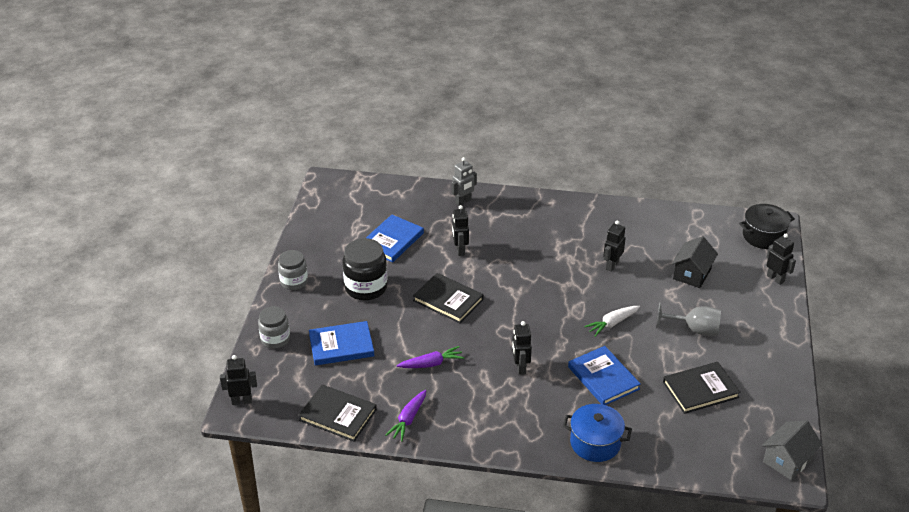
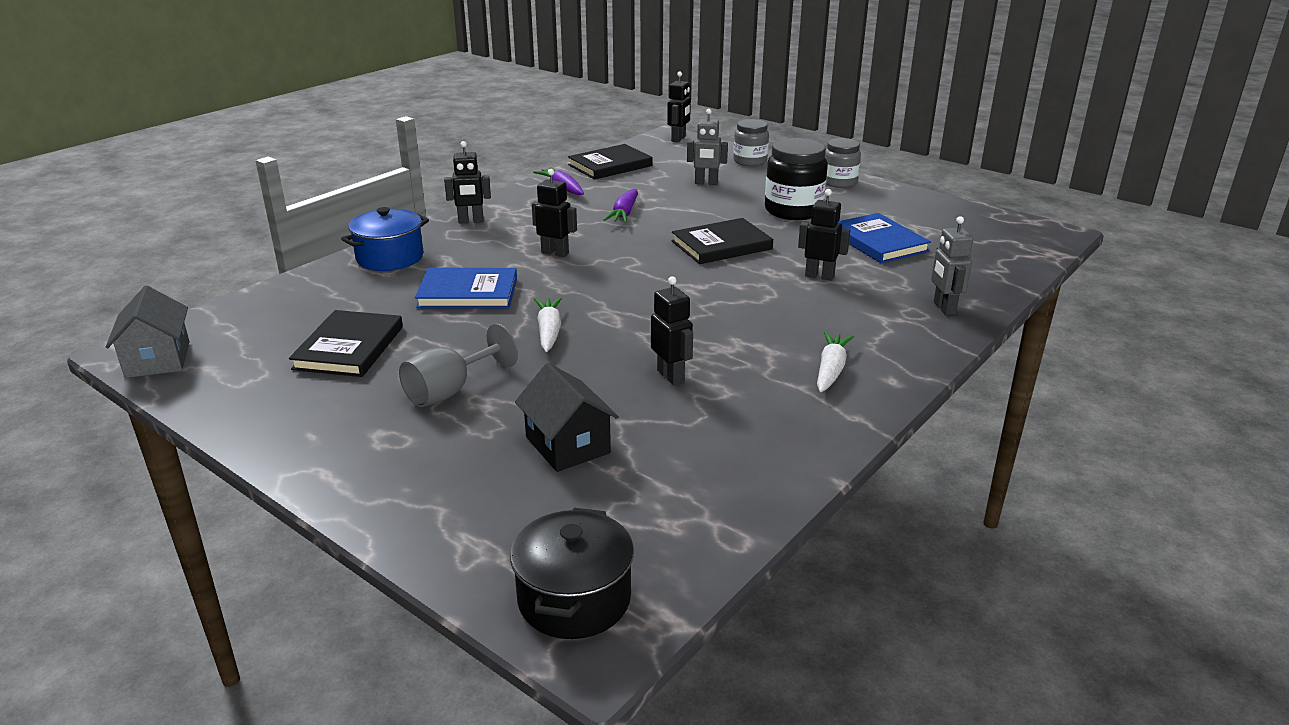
camera: 120 degrees right, 10 degrees down
blue book [309,321,374,366] -> grey robot [687,109,728,185]
black robot [766,234,796,285] -> black robot moved to [444,141,491,224]
none -> white carrot [817,331,854,392]

